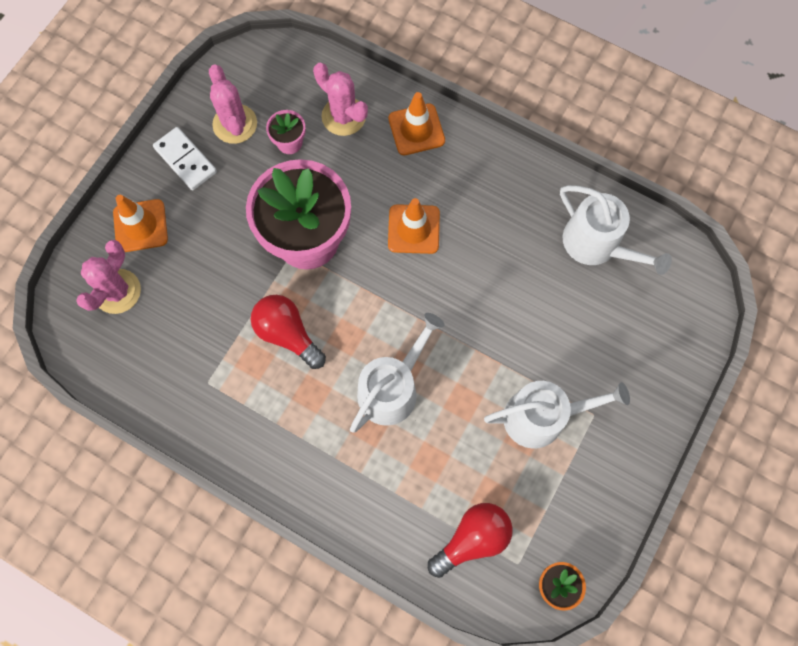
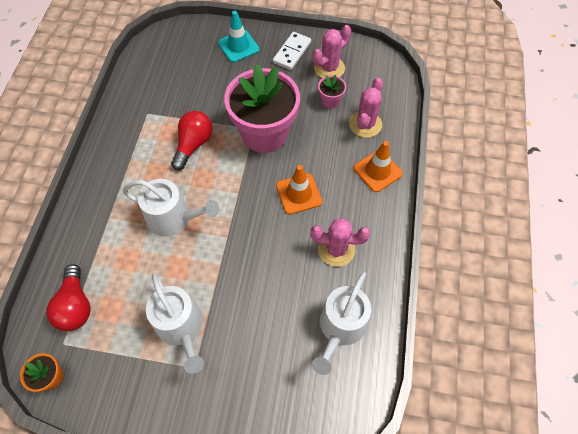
camera: 70 degrees right, 10 degrees down
pink cactus [76,240,141,314] -> pink cactus moved to [311,218,370,267]
orange traffic cone [113,195,168,252] -> turquoise traffic cone [218,11,259,62]
red light bulb [428,503,513,578] -> red light bulb turned 45 degrees clockwise [46,264,90,331]

